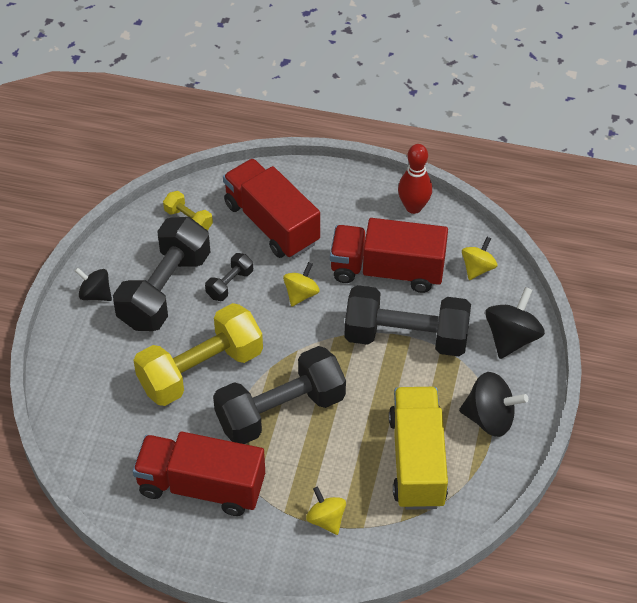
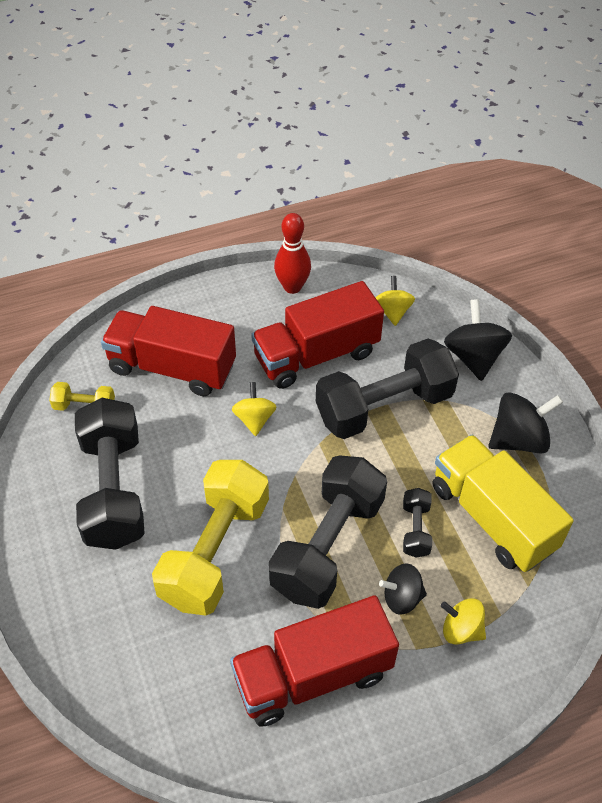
camera: 35 degrees left, 0 degrees up
black spinning top [75,268,112,301] -> black spinning top moved to [379,563,427,615]
black dumbbell [205,253,253,301] -> black dumbbell moved to [403,488,432,558]

